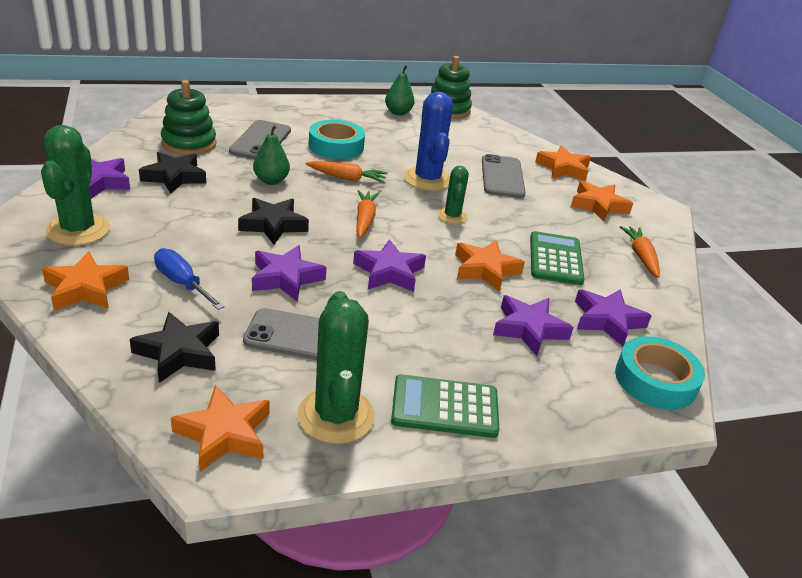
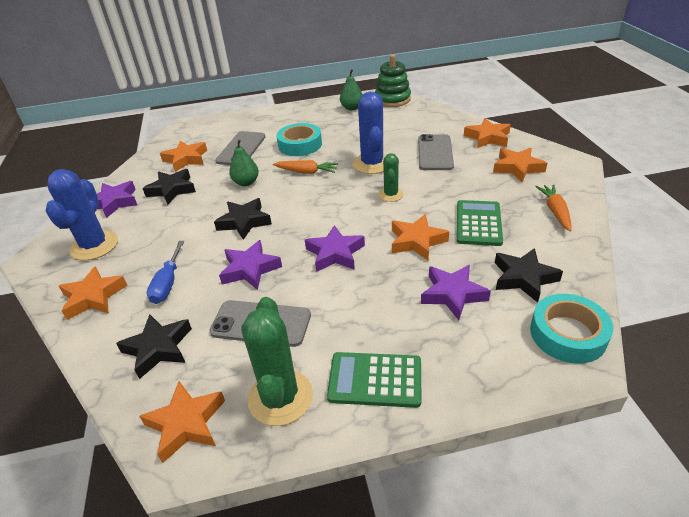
camera: 10 degrees right, 5 degrees up
green cactus [41,125,110,246] -> blue cactus [46,169,118,261]
blue screwdriver [154,248,224,310] -> blue screwdriver turned 135 degrees counterclockwise [147,241,184,304]
green stacking toy [161,80,216,155] -> orange star [160,141,207,172]
orange carrot [356,190,380,238] -> none
purple star [575,289,651,346] -> black star [495,248,563,302]

